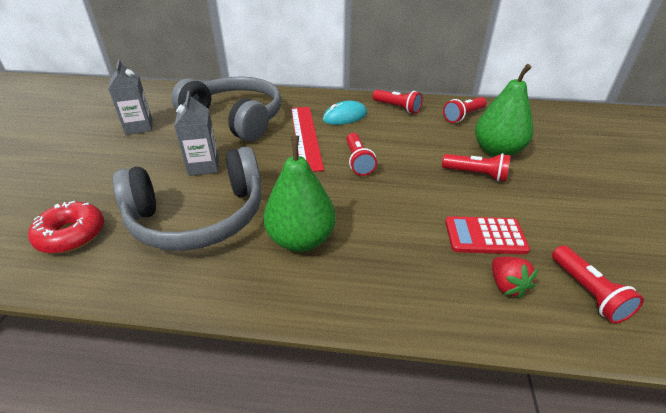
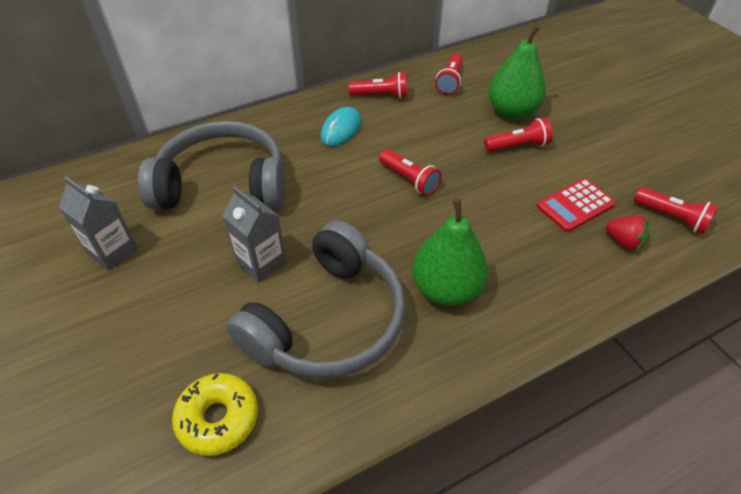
camera: 35 degrees left, 10 degrees up
red donut [28,201,104,254] -> yellow donut [172,373,258,456]
red ruler [291,107,324,172] -> none

